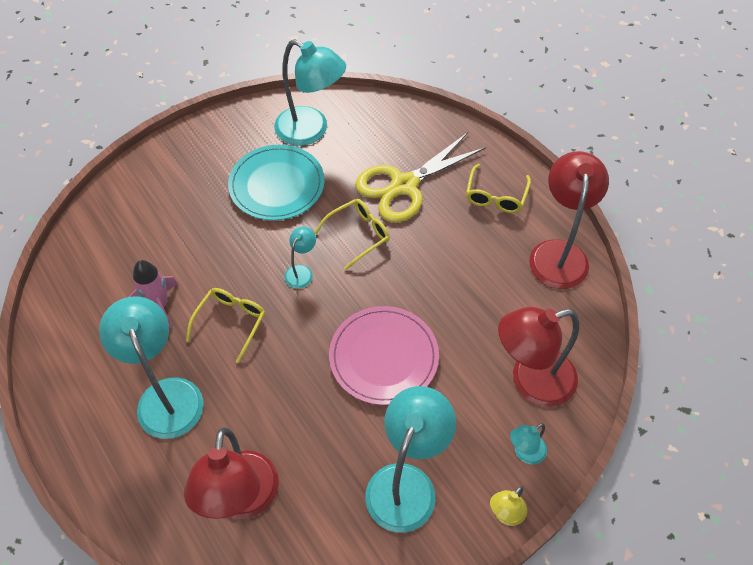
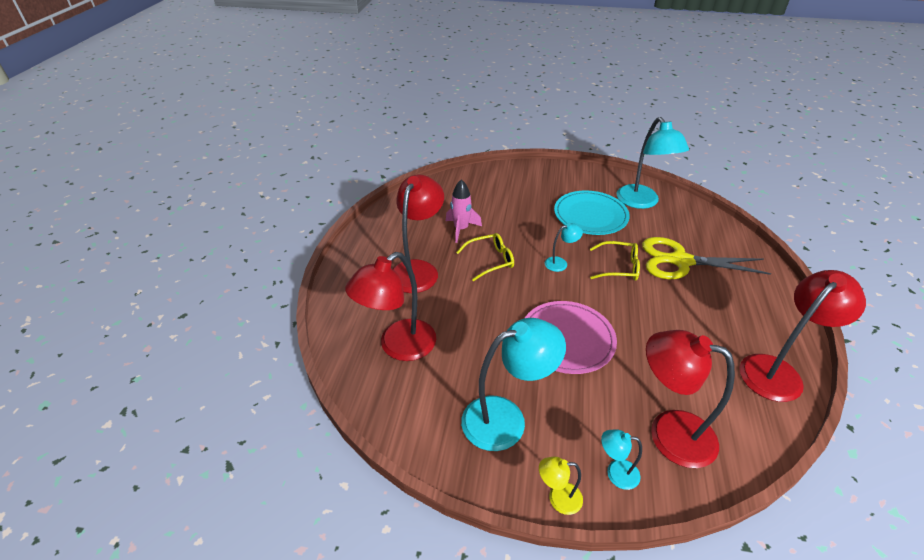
camera: 45 degrees right, 15 degrees down
turquoise lamp [99,296,204,439] -> red lamp [393,174,444,293]
yellow glasses [466,164,531,213] -> none

